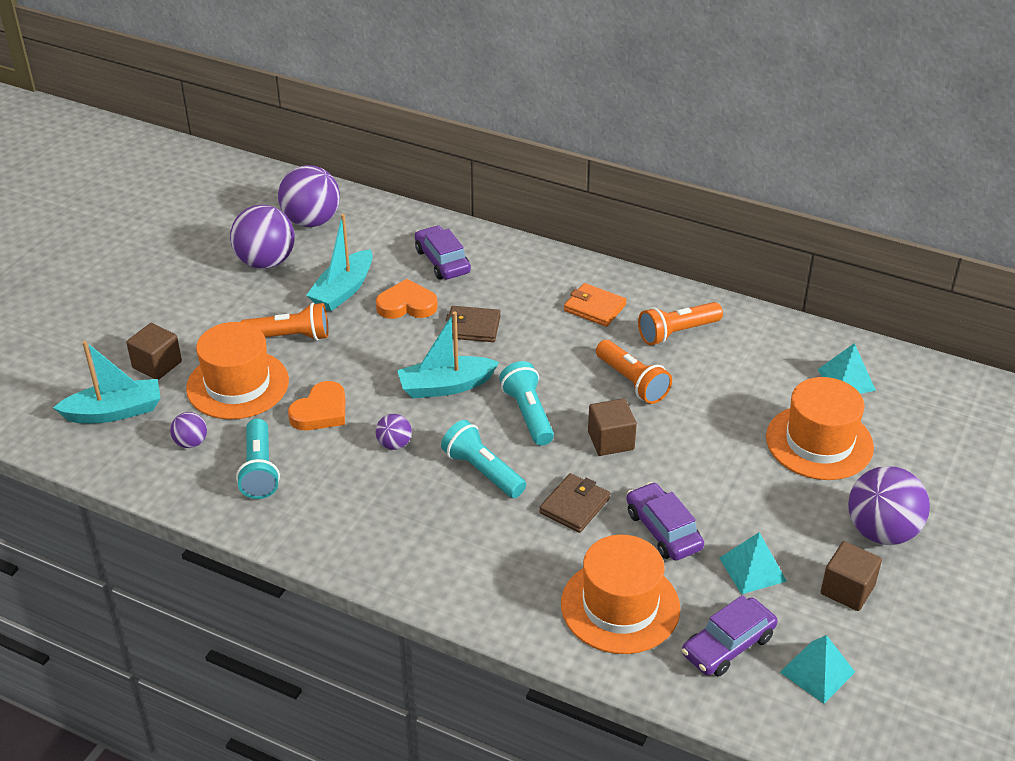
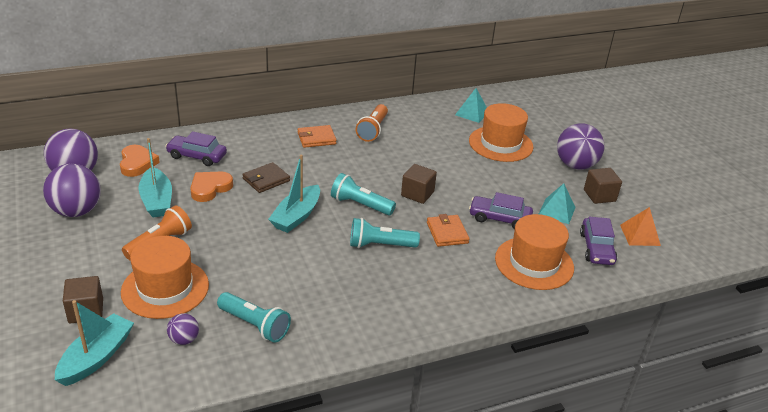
camera: 50 degrees left, 5 degrees down
orange heart [288,381,345,430] -> orange heart moved to [120,145,160,177]
purple ball [376,414,412,450] -> none
brown wallet [539,473,610,533] -> orange wallet [427,214,470,247]
orange flashlight [596,340,672,404] -> none
turquoise pyramid [780,635,855,704] -> orange pyramid [620,207,661,246]

